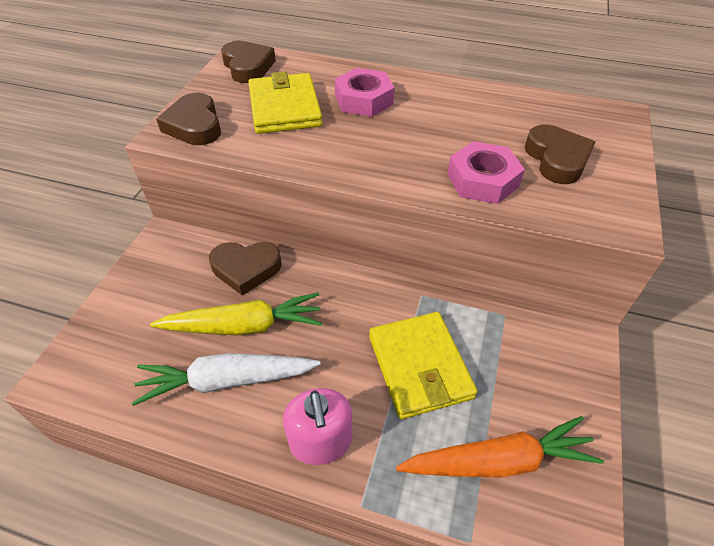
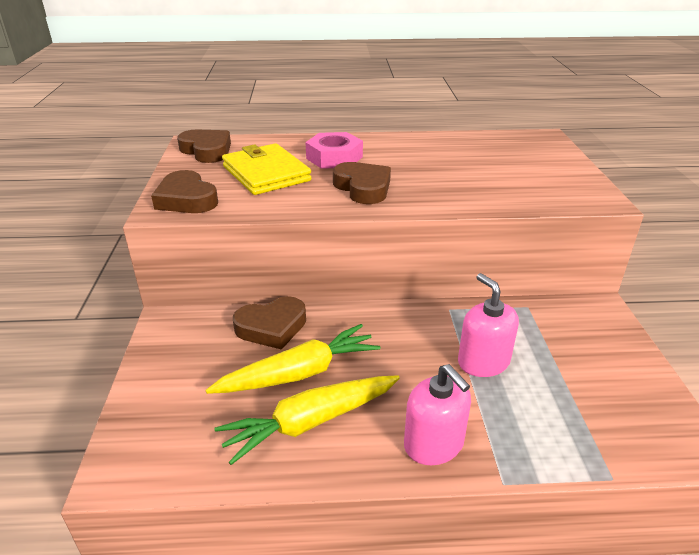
camera: 20 degrees left, 15 degrees down
white carrot [132,353,321,406] -> yellow carrot [215,375,400,465]
yellow wallet [369,312,477,419] -> pink soap dispenser [458,273,519,377]
orange carrot [396,416,604,477] -> none
pink nut [448,142,525,204] -> none
brown heart [525,125,595,184] -> brown heart moved to [333,162,391,204]

